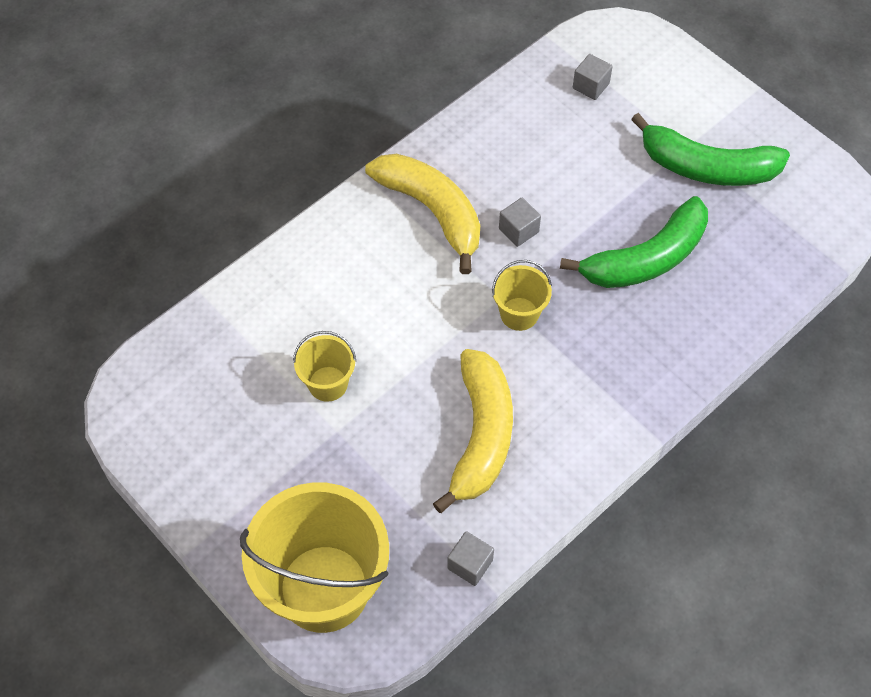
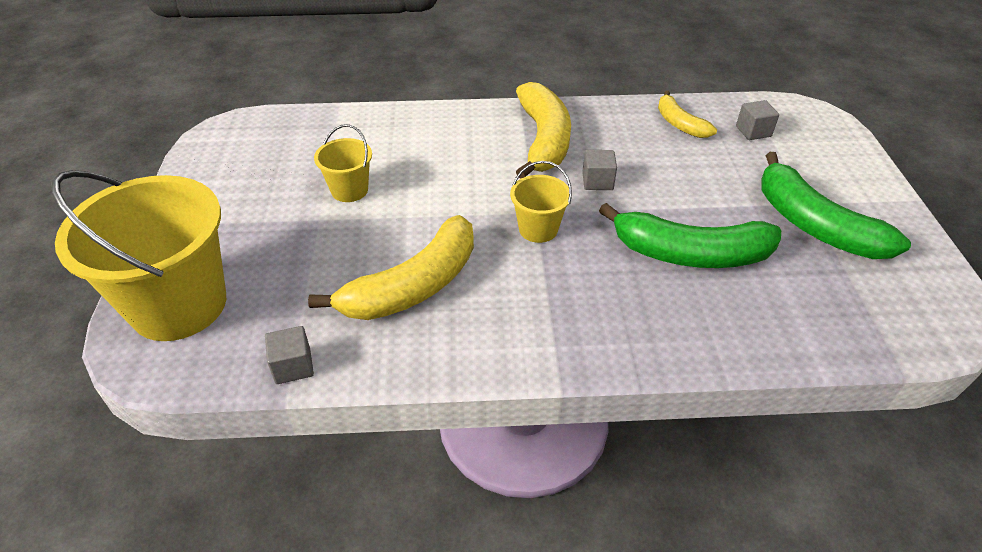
camera: 40 degrees right, 15 degrees down
none -> yellow banana [658,90,717,138]

